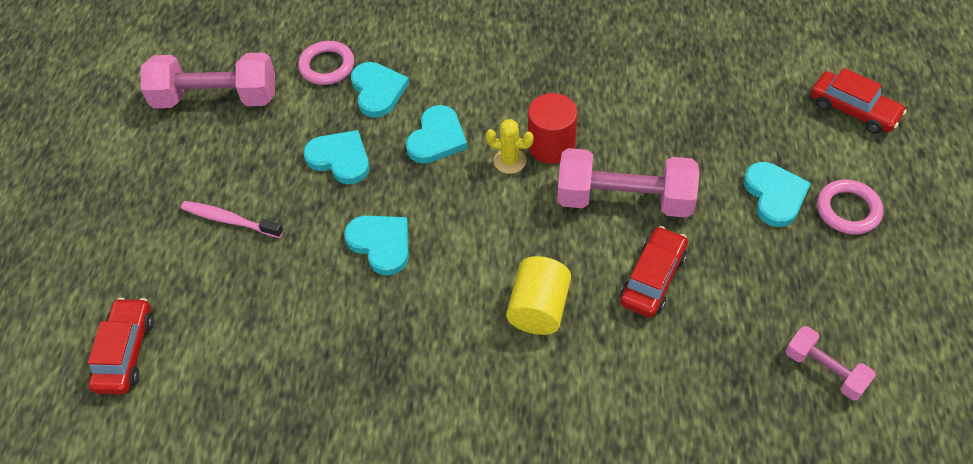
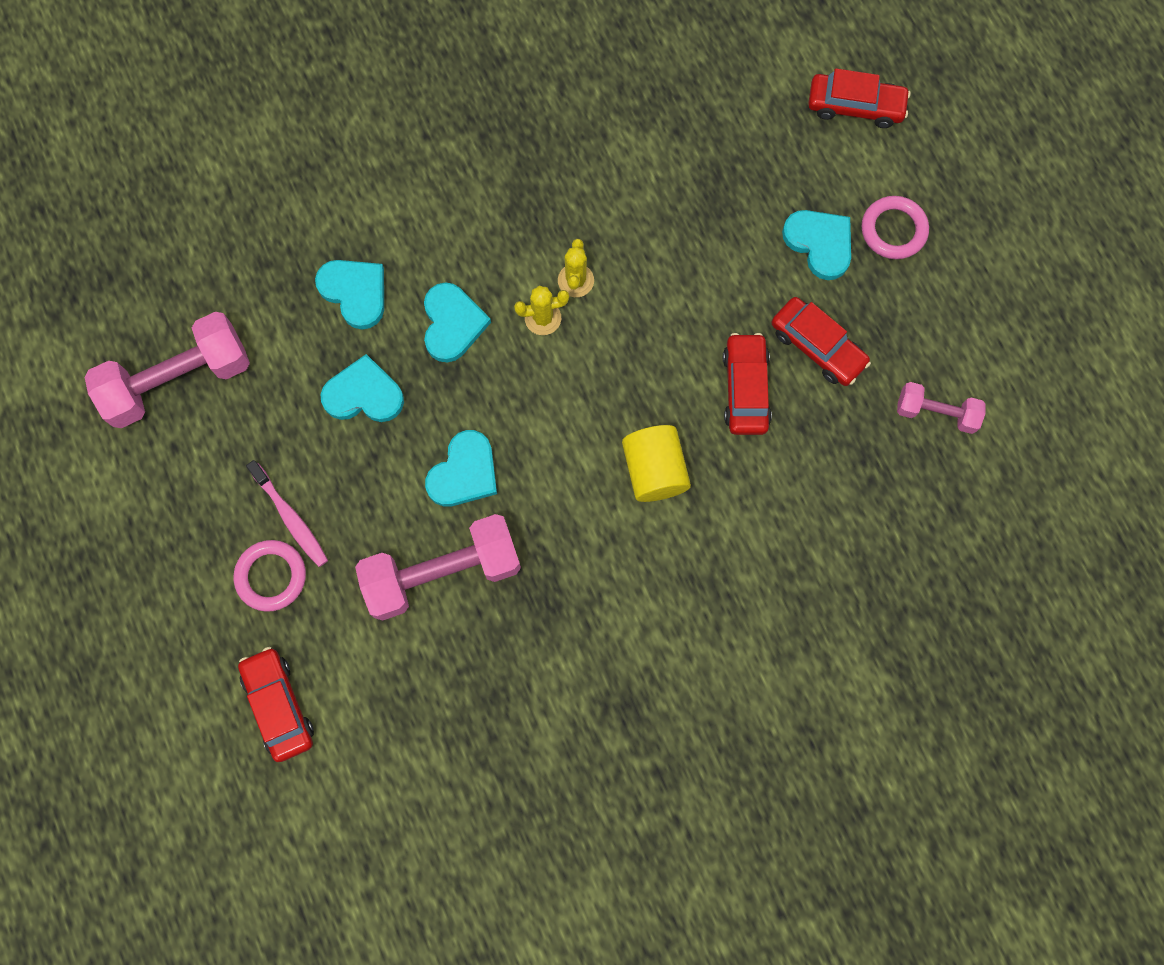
camera: 30 degrees left, 20 degrees up
pink toothbrush [181,201,283,238] -> pink toothbrush turned 120 degrees counterclockwise [246,460,328,567]
pink ring [298,41,354,85] -> pink ring moved to [234,540,306,612]
turquoise heart [344,215,409,275] -> turquoise heart turned 105 degrees clockwise [425,430,497,507]
red cylinder [528,93,578,164] -> yellow cactus [558,239,594,297]
pink dumbbell [557,148,699,218] -> pink dumbbell moved to [355,514,521,620]
none -> red car [772,297,871,386]

